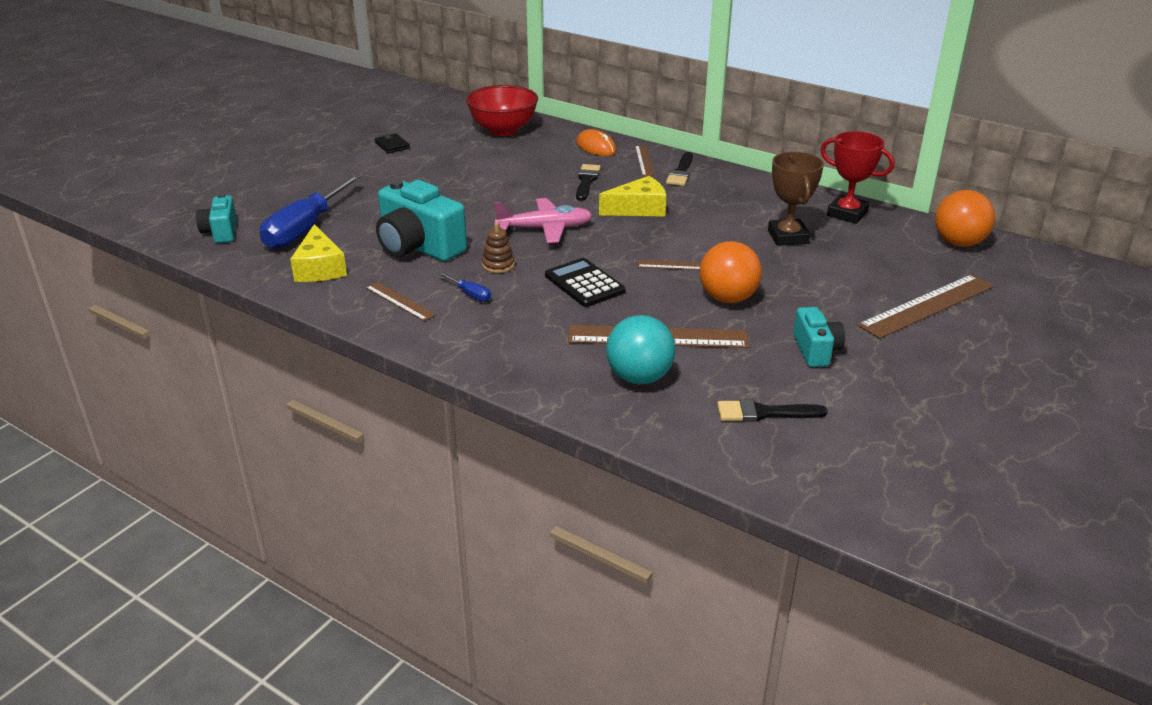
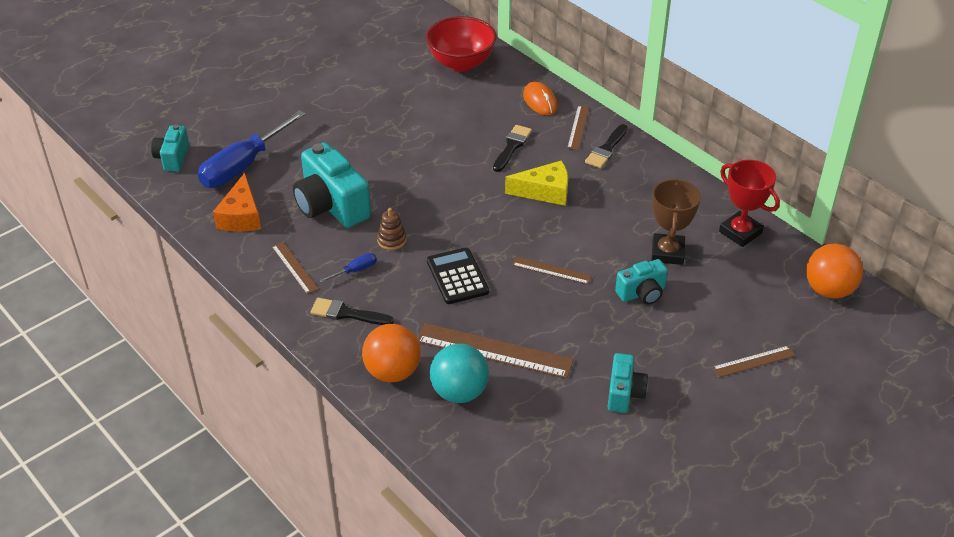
camera: 15 degrees right, 10 degrees up
yellow cheese [290,224,347,282] -> orange cheese [213,173,261,232]
black wallet [375,133,410,154] -> none
blue screwdriver [438,272,491,302] -> blue screwdriver turned 90 degrees counterclockwise [319,253,377,283]
pink plane [494,198,593,243] -> none
orange ball [700,241,762,303] -> orange ball moved to [362,324,421,382]
black brush [717,399,828,422] -> black brush moved to [310,298,394,325]
brown ruler [858,274,994,339] -> brown ruler [712,346,796,378], size x0.54
none -> turquoise camera [615,259,668,305]

